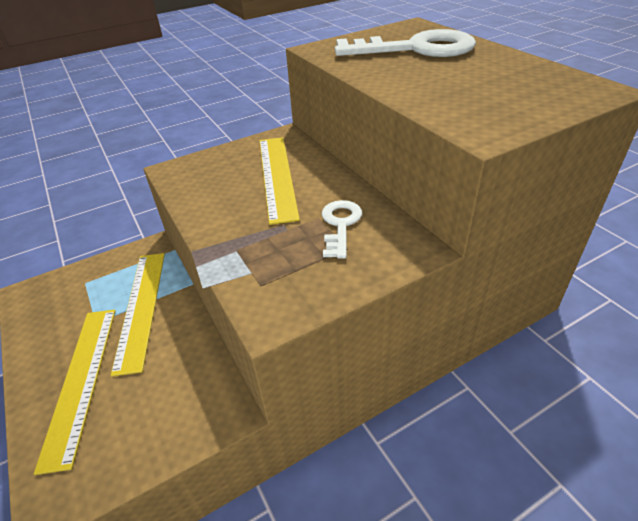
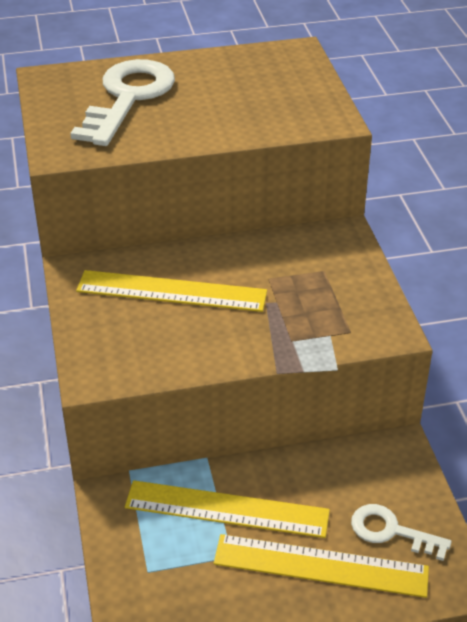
camera: 75 degrees left, 0 degrees up
white key [322,200,362,259] -> white key moved to [351,504,452,561]

